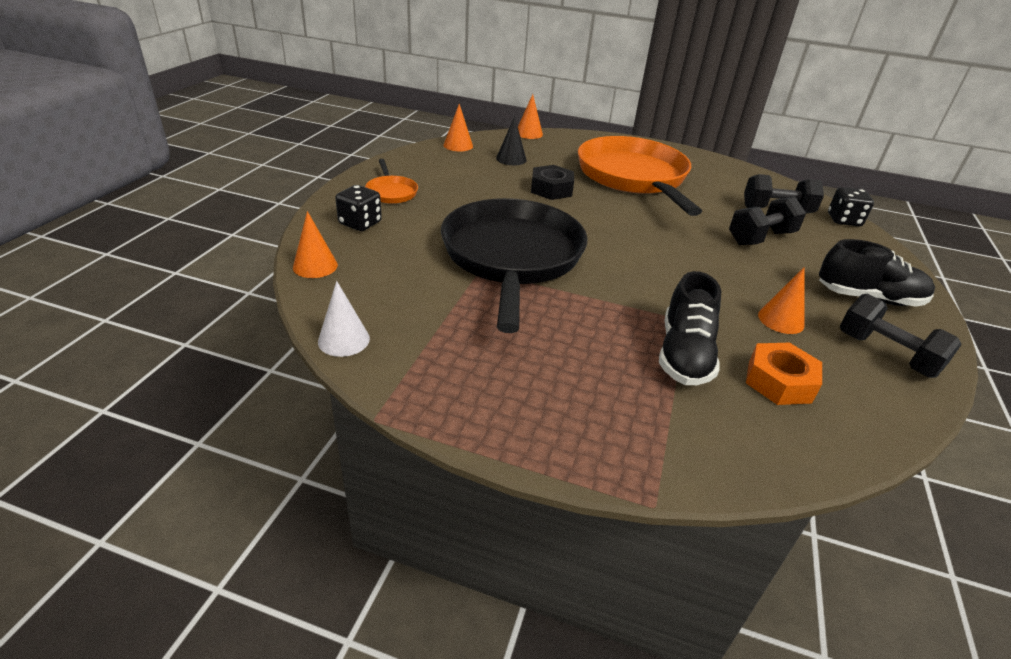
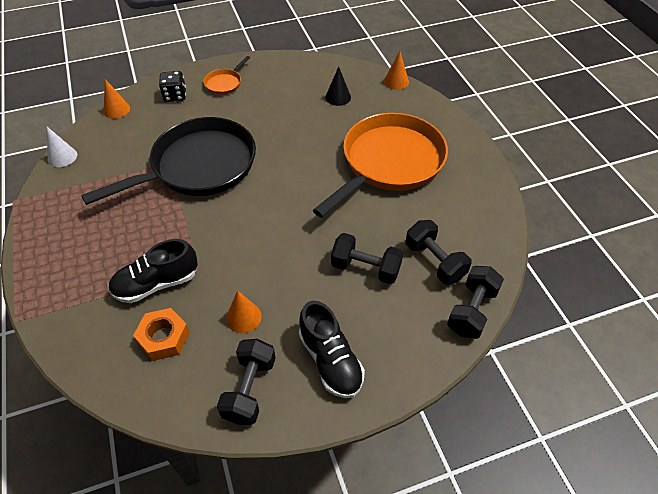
camera: 55 degrees right, 15 degrees up
orange cone [444,104,473,151] -> none
black nut [531,165,574,200] -> none
black dice [828,187,874,226] -> black dumbbell [447,266,504,339]

